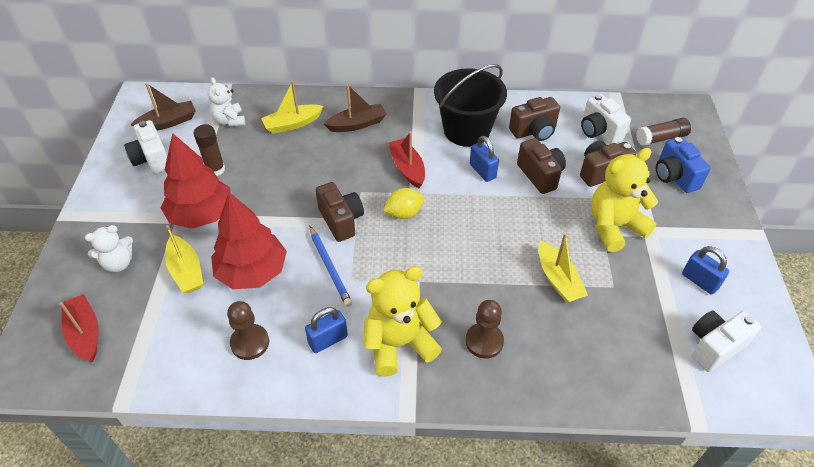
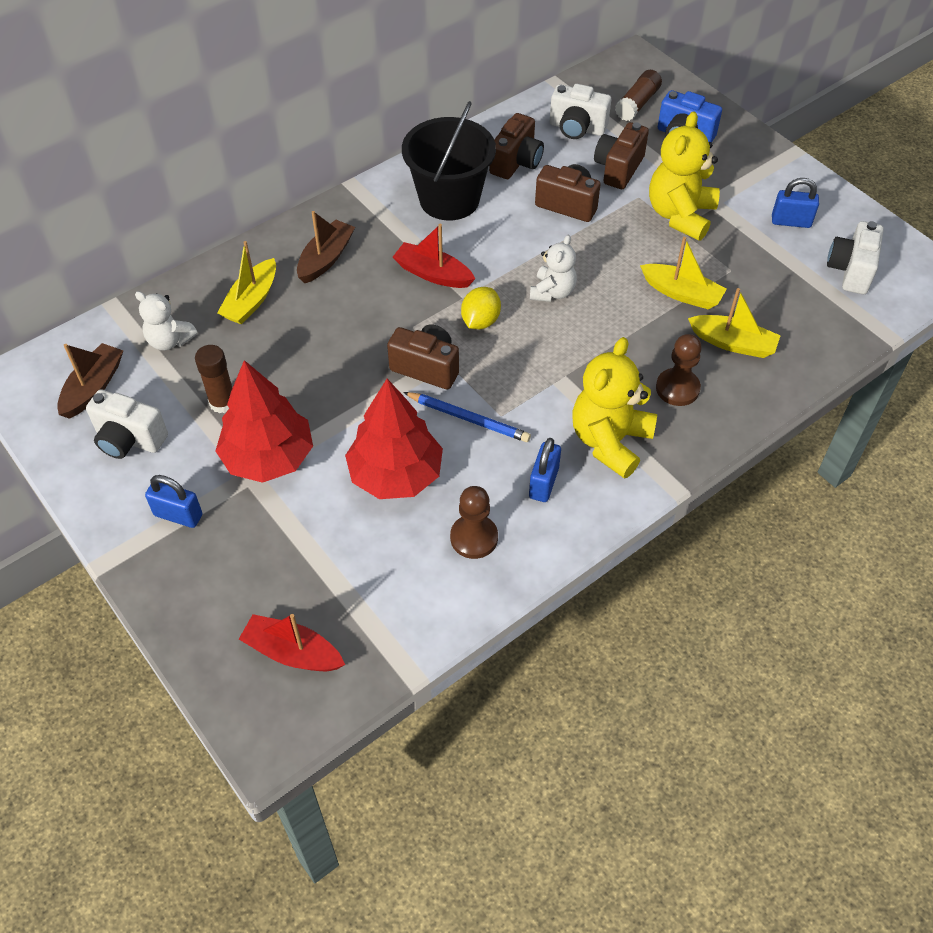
camera: 40 degrees left, 5 degrees up
white teddy bear [85,225,133,272] -> white teddy bear moved to [530,235,577,302]
yellow boat [165,225,203,293] -> yellow boat moved to [688,288,781,358]
blue padlock [470,136,499,182] -> blue padlock moved to [145,475,202,528]

